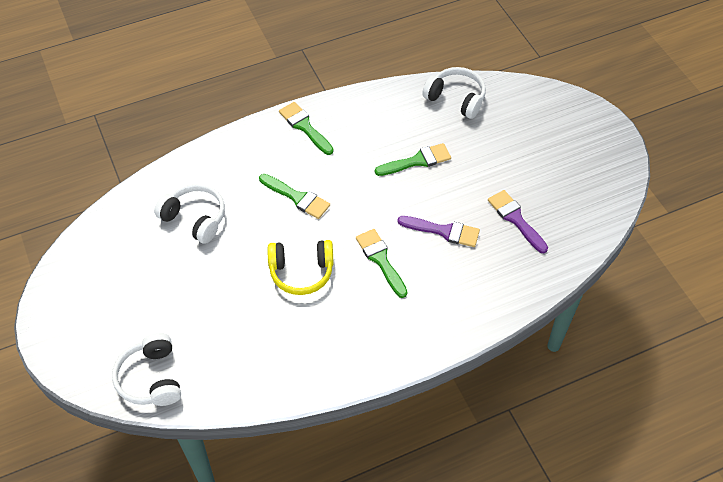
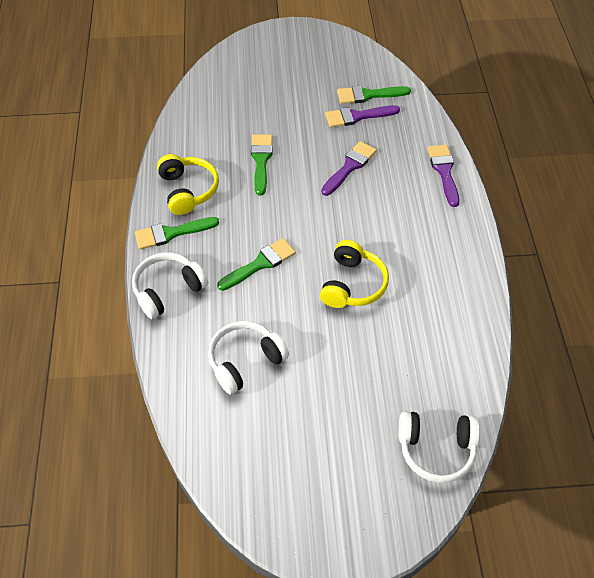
camera: 70 degrees left, 0 degrees up
green brush [356,229,408,298] -> green brush moved to [337,86,411,104]
white headphones [422,67,486,119] -> white headphones moved to [132,252,208,319]
none -> yellow headphones [157,154,219,215]
none -> purple brush [427,145,459,207]

